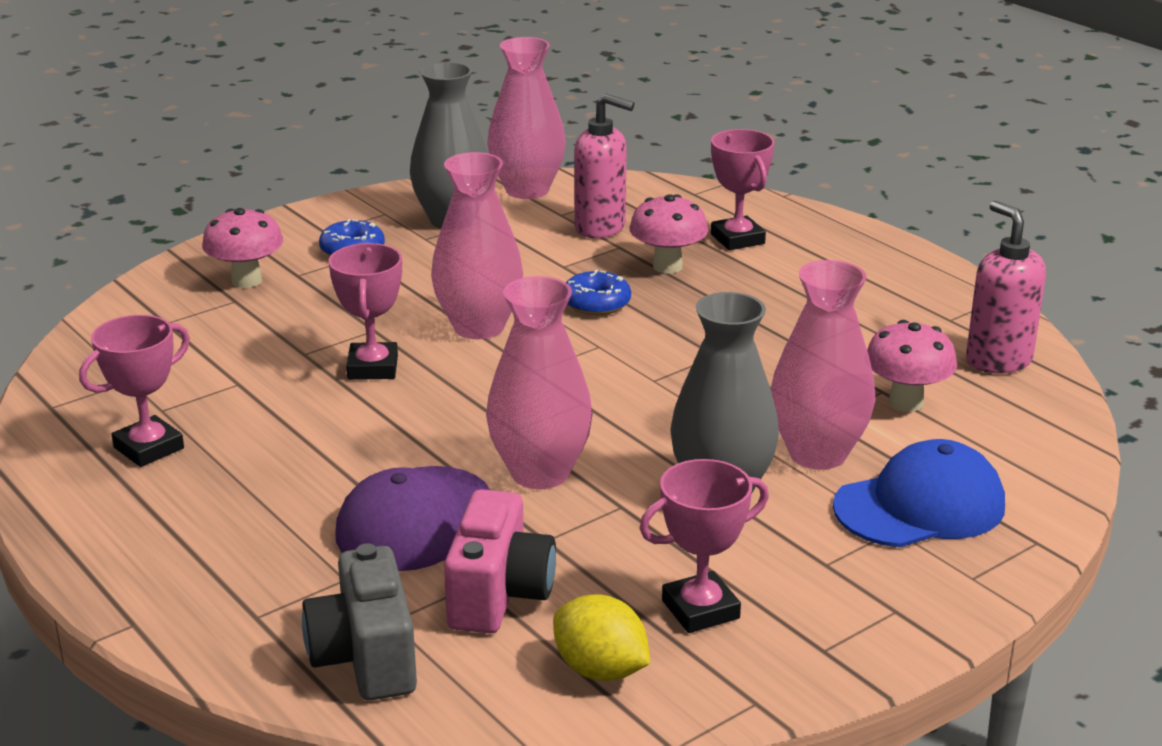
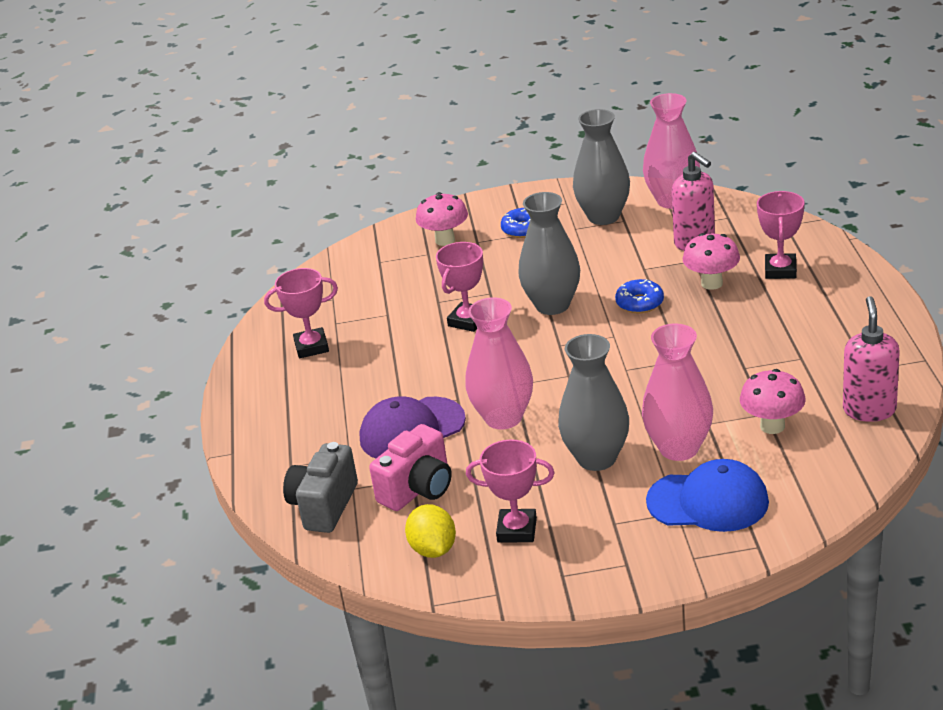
camera: 35 degrees right, 5 degrees up
pink vase [431,152,523,339] -> grey vase [518,192,580,315]

